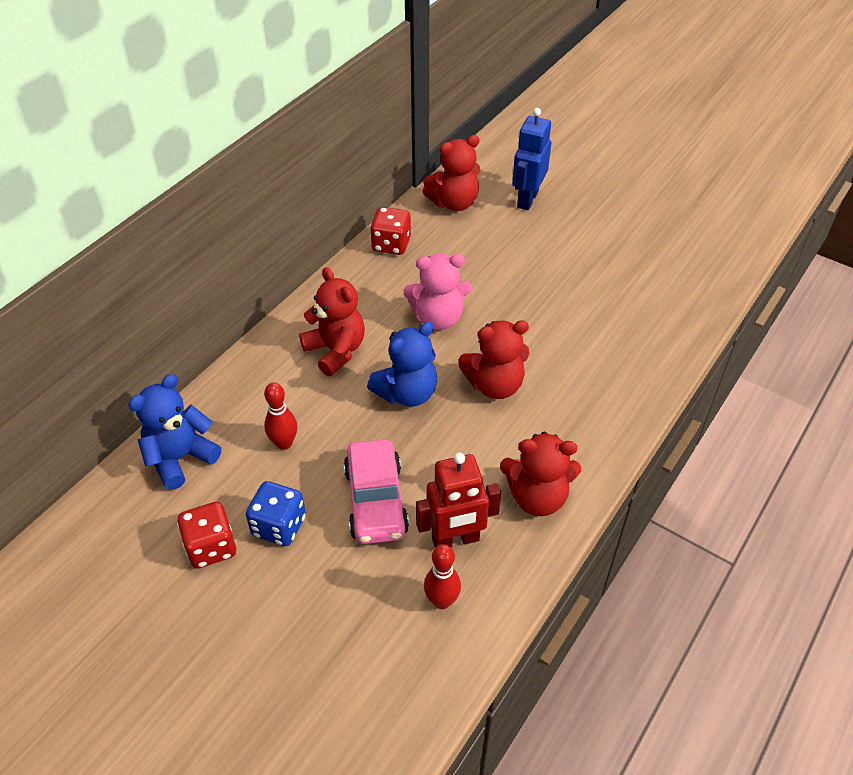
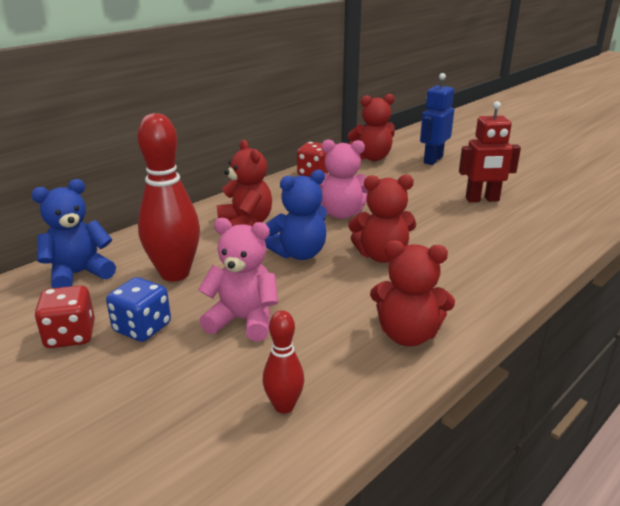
camera: 10 degrees right, 20 degrees down
red bowling pin [264,382,297,450] -> red bowling pin [138,113,200,282], size x1.94
pink car [343,439,409,544] -> pink teddy bear [198,218,278,341]
red robot [416,452,501,548] -> red robot moved to [459,101,521,202]

